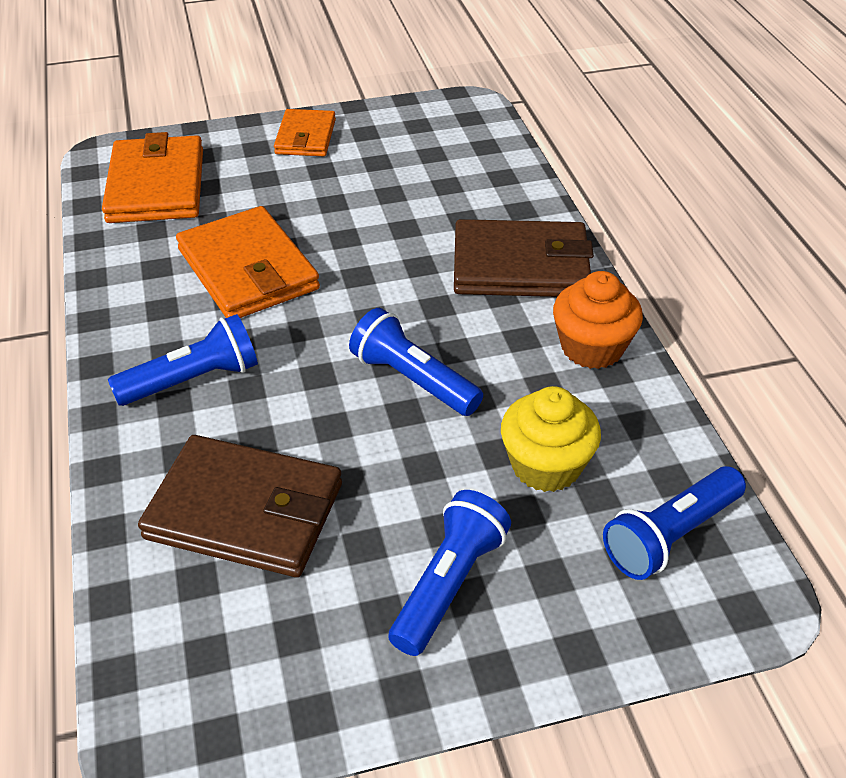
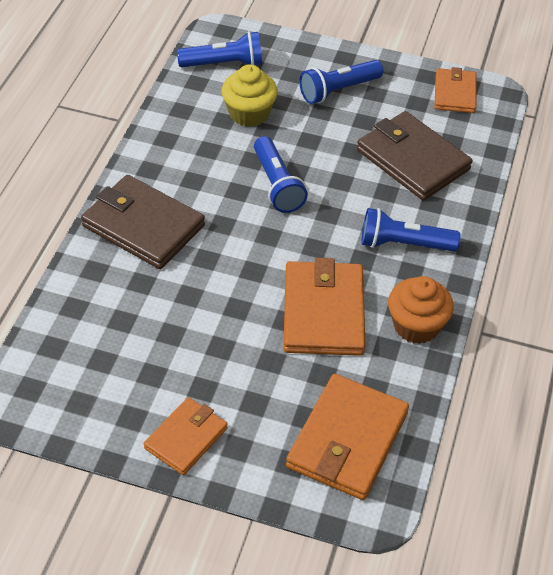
camera: 150 degrees left, 5 degrees up
orange cupcake [553,271,643,369] -> orange cupcake moved to [388,276,454,344]
none -> orange wallet [434,67,476,113]

